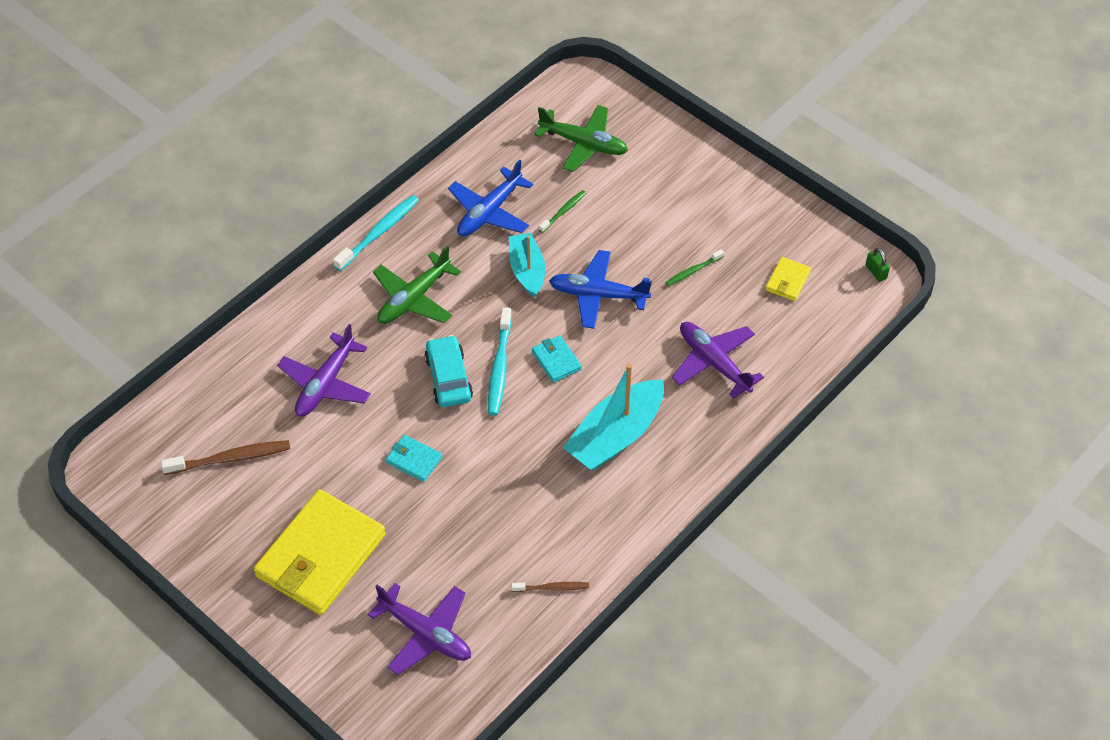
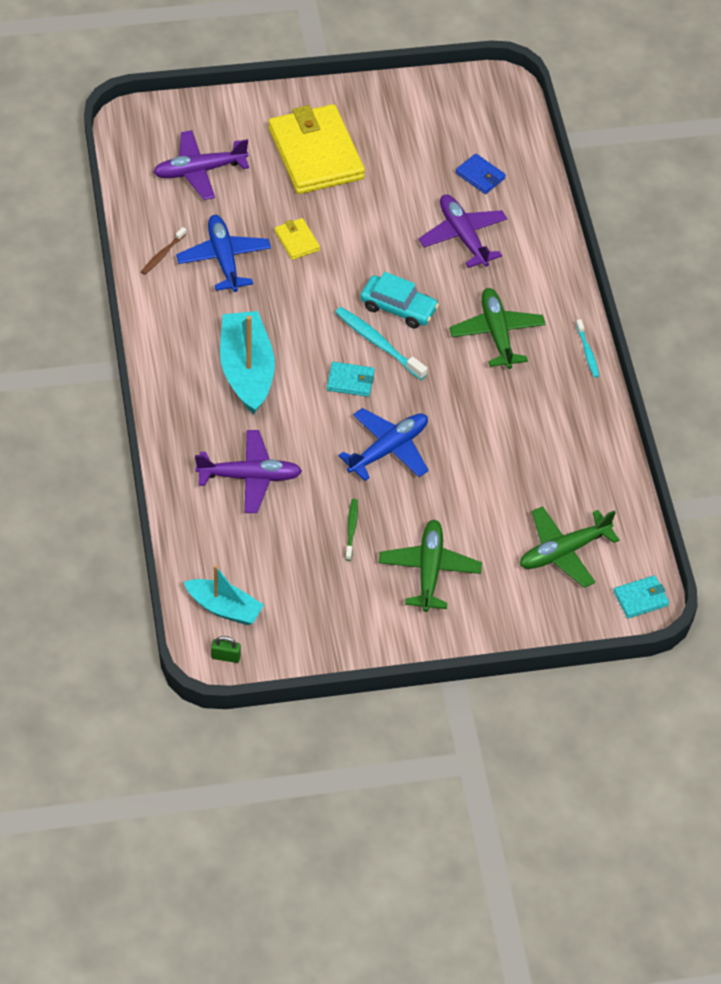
camera: 125 degrees right, 0 degrees up
brown toothbrush [161,440,290,475] -> none
turquoise toothbrush [333,195,419,271] -> turquoise toothbrush [576,319,599,378], size x0.58
turquoise wallet [386,435,442,482] -> turquoise wallet moved to [614,575,669,618]
blue plane [448,159,533,236] -> blue plane moved to [176,215,271,292]
turquoise boat [509,233,545,298] -> turquoise boat moved to [184,565,264,625]
green toothbrush [539,190,586,233] -> none
yellow wallet [765,257,811,301] -> yellow wallet moved to [275,218,320,260]
none -> green plane [379,520,482,612]
none -> blue wallet [456,154,506,194]

